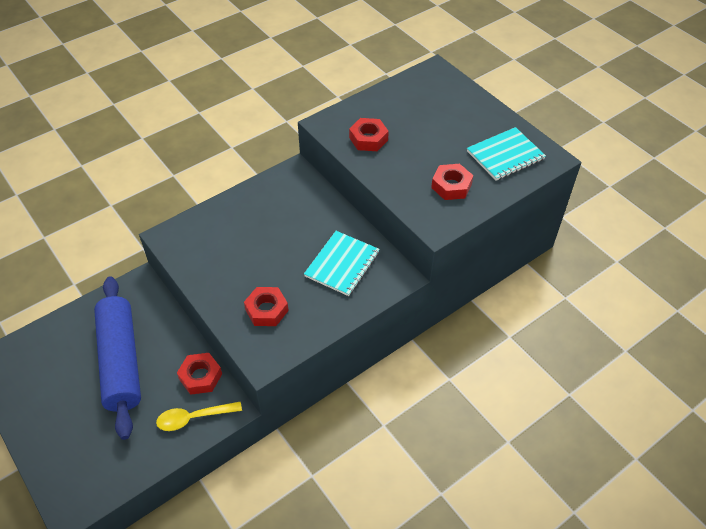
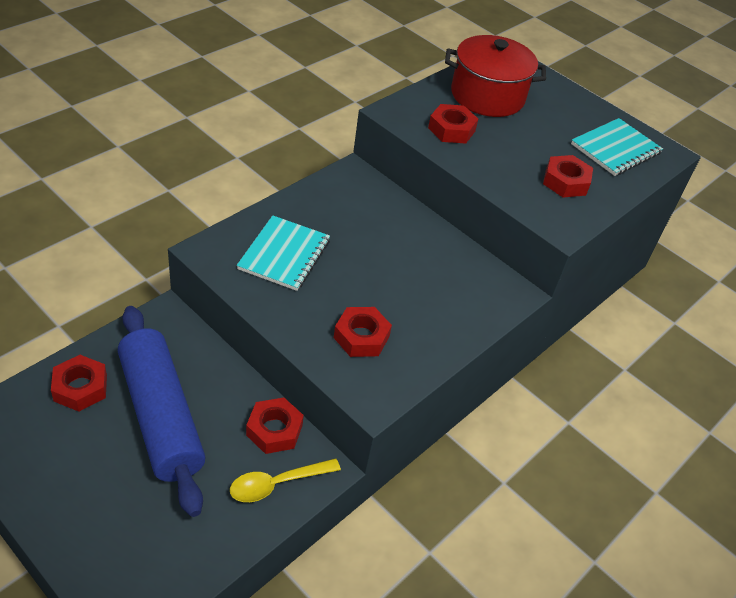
camera: 15 degrees left, 5 degrees down
turquoise notebook [304,231,380,296] -> turquoise notebook moved to [237,215,330,291]
none -> red nut [51,355,107,411]
none -> red pot [445,35,546,117]

